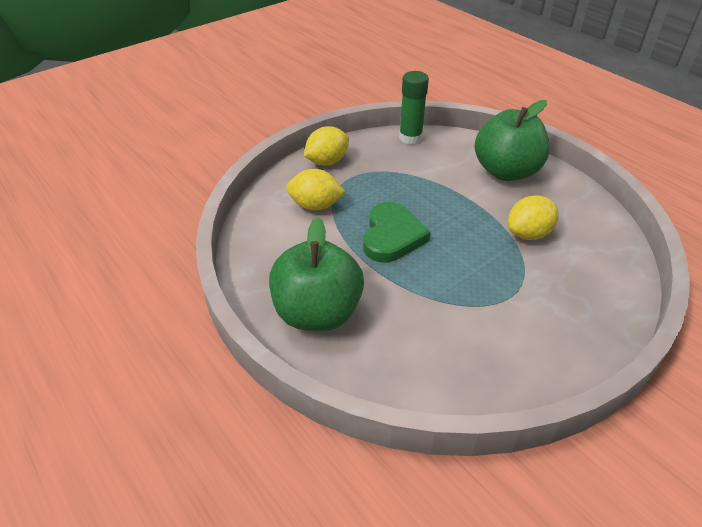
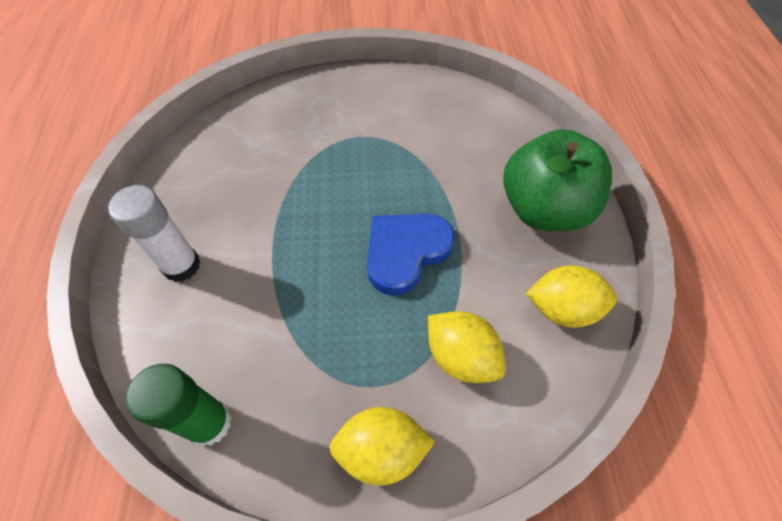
camera: 145 degrees left, 15 degrees up
green heart [363,202,431,262] -> blue heart [367,213,455,296]
green apple [475,100,550,181] -> white glue stick [108,185,201,282]
yellow lemon [508,195,559,240] -> yellow lemon moved to [526,265,617,328]

